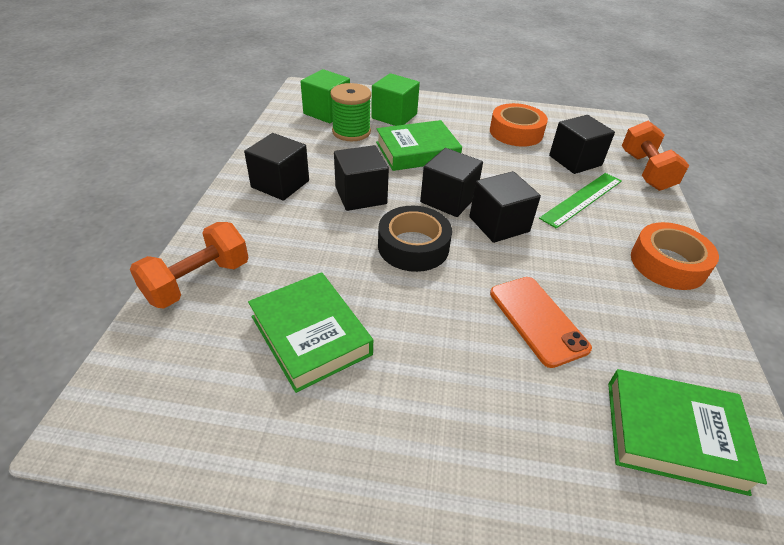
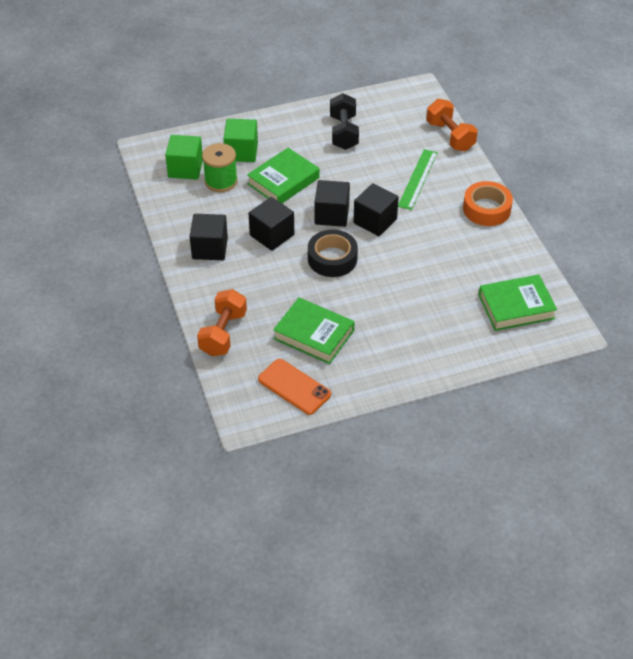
camera: 25 degrees left, 5 degrees up
orange tape [490,103,548,147] -> black dumbbell [330,93,359,150]
orange phone [490,277,592,368] -> orange phone moved to [258,359,331,415]
black cube [549,115,615,174] -> none

